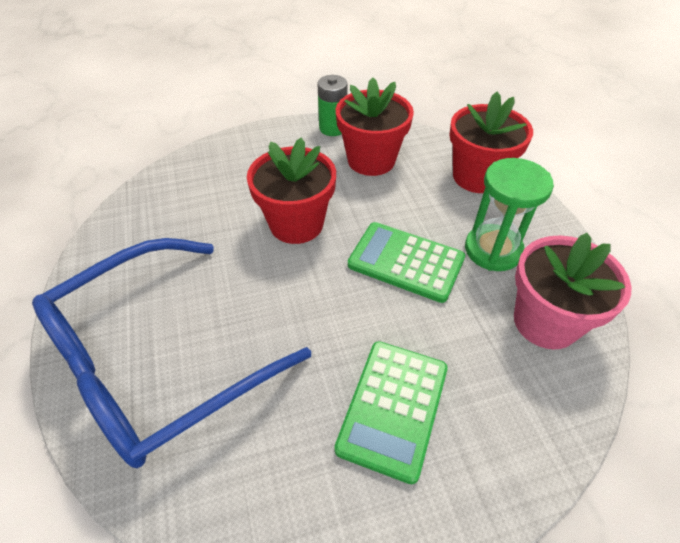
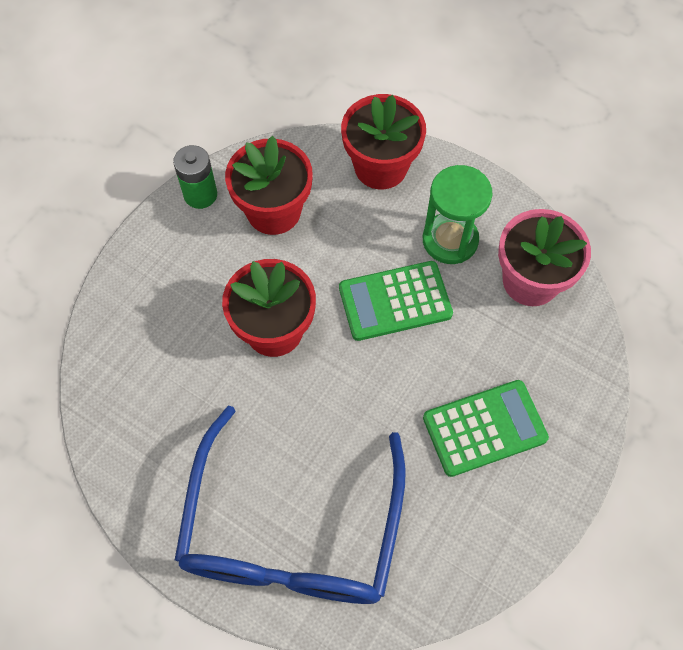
camera: 40 degrees left, 15 degrees up
green calculator [334,341,448,484] -> green calculator turned 90 degrees counterclockwise [423,380,549,477]

